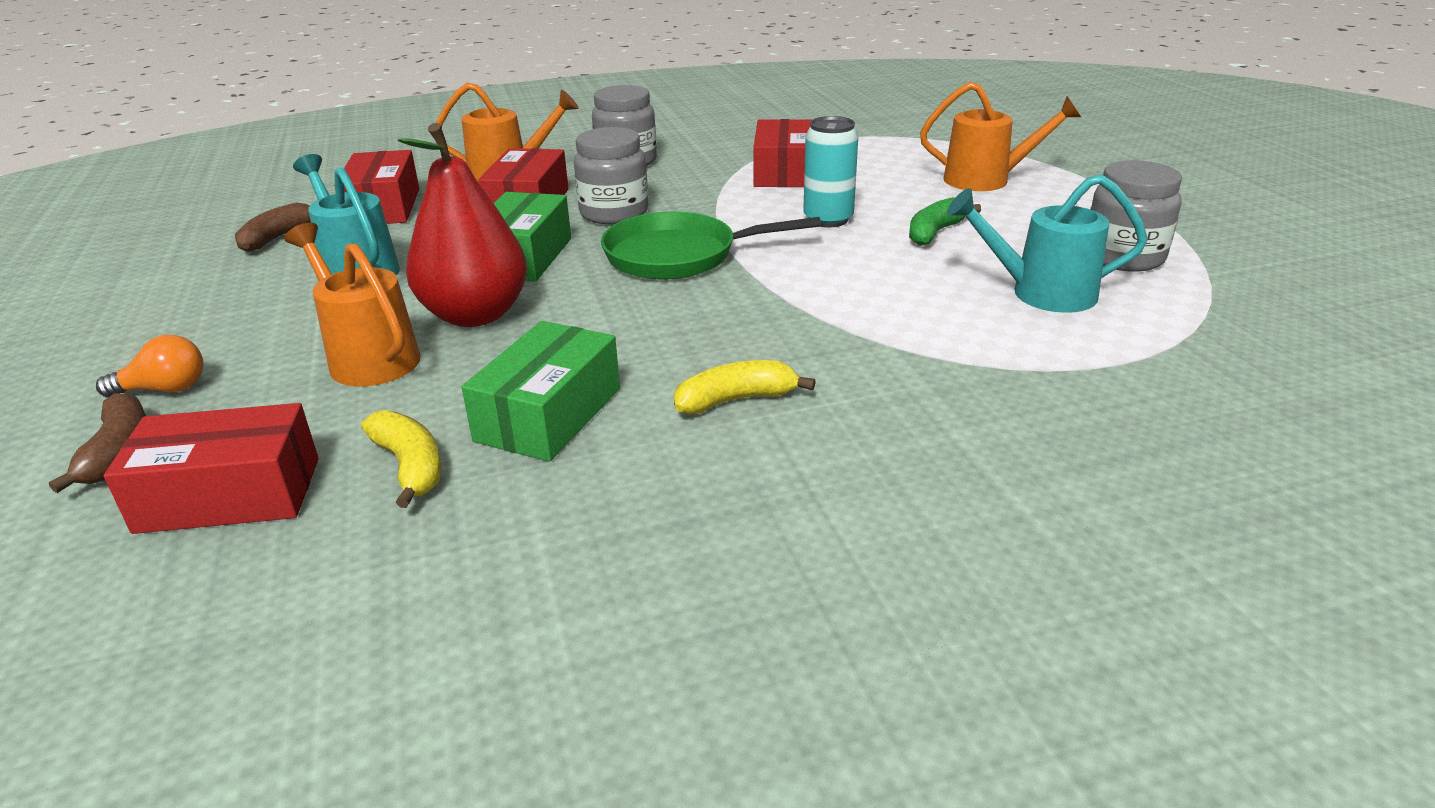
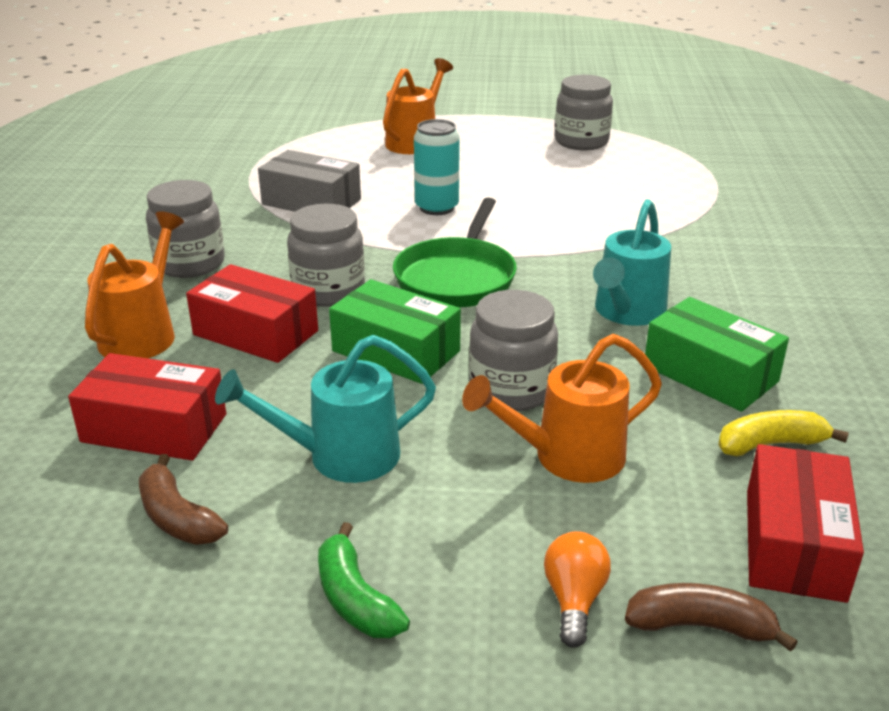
camera: 70 degrees left, 0 degrees up
red pear [398,123,527,327] -> grey jar [469,290,558,411]
yellow banana [674,360,816,414] -> none
red box [753,119,811,187] -> grey box [258,150,361,212]
green banana [909,197,981,246] -> green banana moved to [318,522,410,638]
turquoise watering can [947,174,1148,313] -> turquoise watering can moved to [593,199,671,326]

